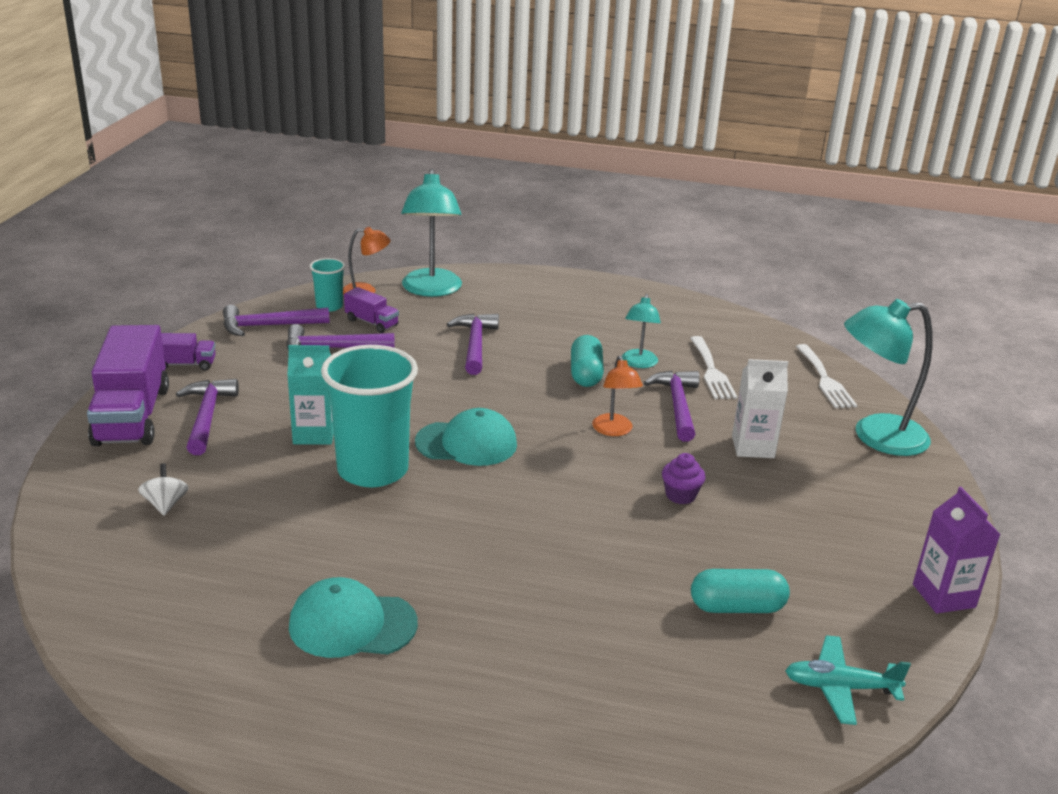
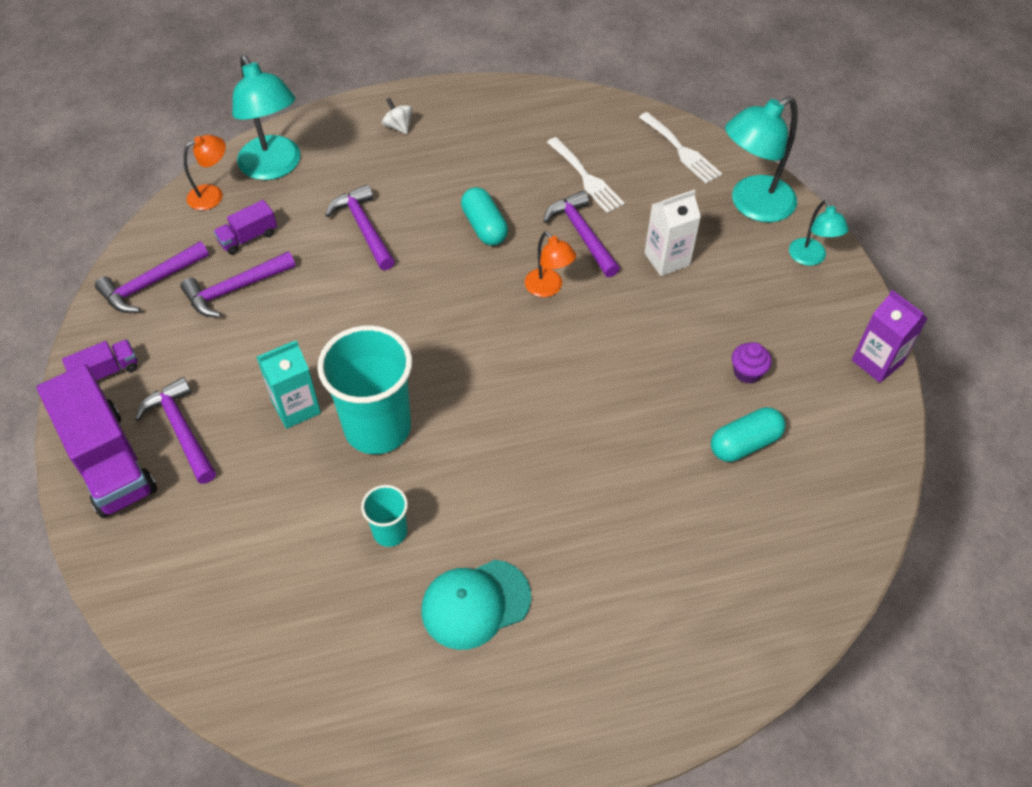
camera: 25 degrees left, 25 degrees up
white spinning top [138,463,189,516] -> white spinning top moved to [382,98,413,134]
turquoise cup [310,258,345,312] -> turquoise cup moved to [361,485,408,547]
purple truck [344,287,399,333] -> purple truck turned 135 degrees clockwise [213,200,277,255]
turquoise cap [415,408,517,466] -> none
turquoise lamp [622,294,661,368] -> turquoise lamp moved to [789,200,849,266]
purple cupcake [662,453,706,505] -> purple cupcake moved to [732,342,772,384]
turquoise plane [785,635,911,725] -> none

